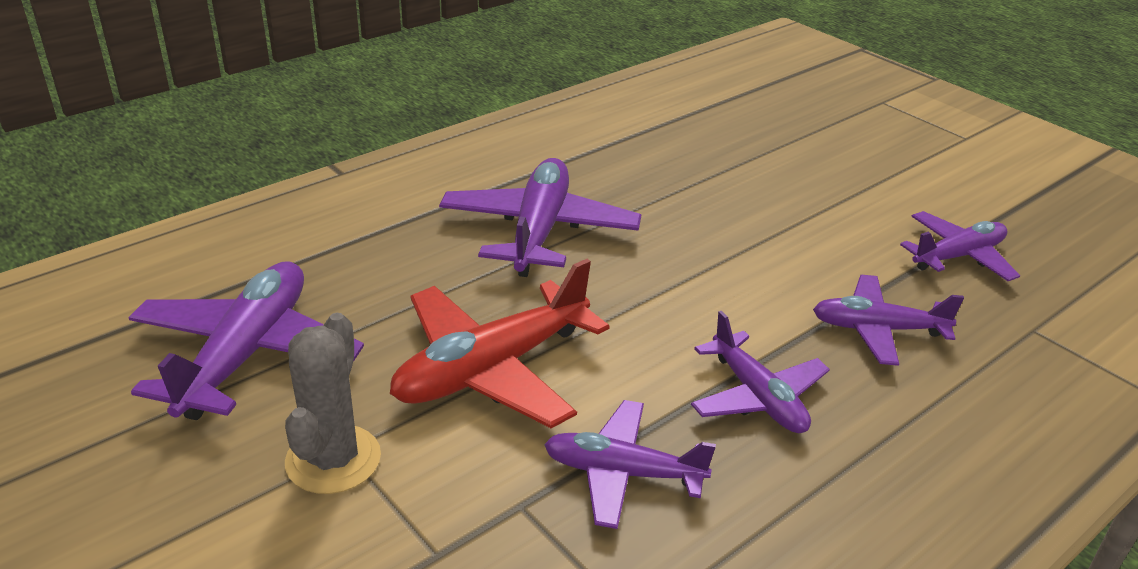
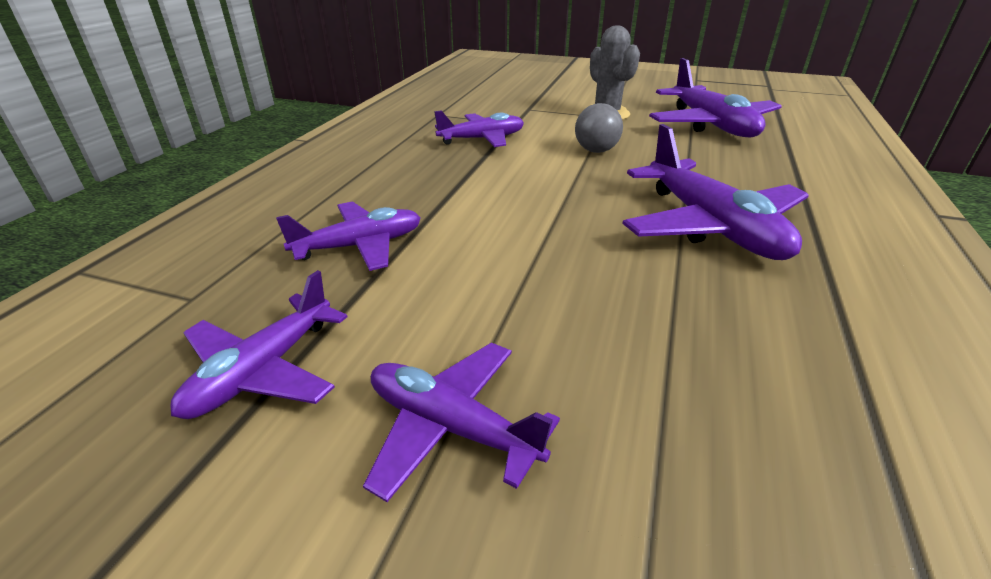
camera: 150 degrees right, 0 degrees up
red plane [390,259,610,428] -> grey ball [575,103,623,153]
purple plane [691,311,830,433] -> purple plane moved to [363,342,560,502]

